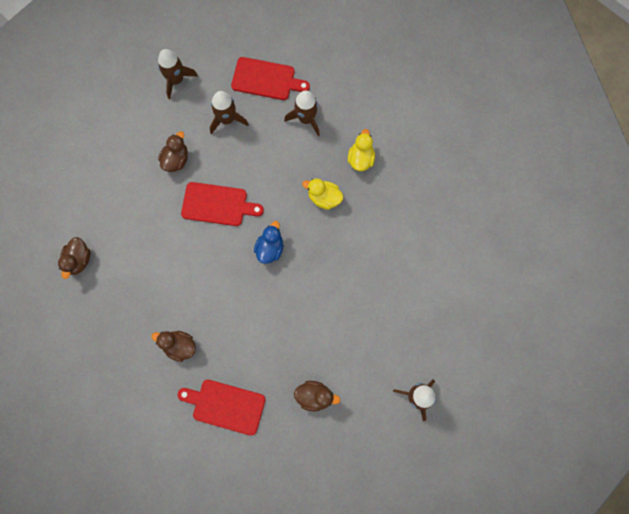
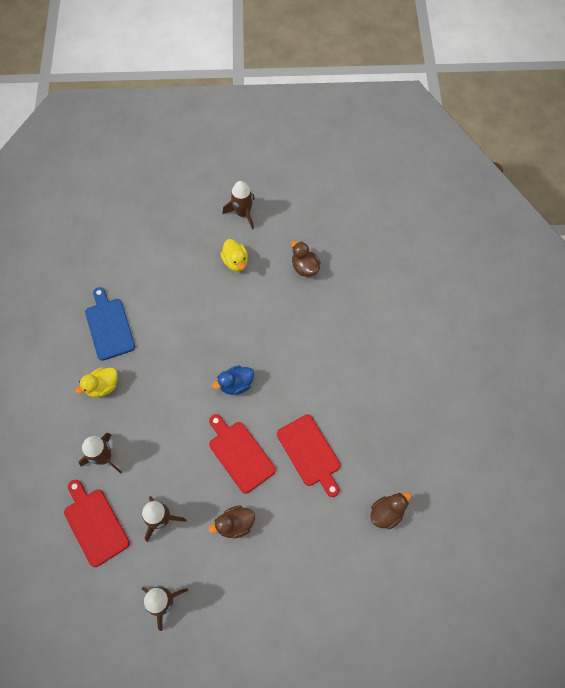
camera: 135 degrees left, 10 degrees down
brown duck [151,331,196,362] -> none
red cutting board [177,380,265,436] -> red cutting board moved to [277,414,341,497]
yellow duck [302,179,343,210] -> yellow duck moved to [221,239,248,272]
none -> blue cutting board [85,287,135,361]

